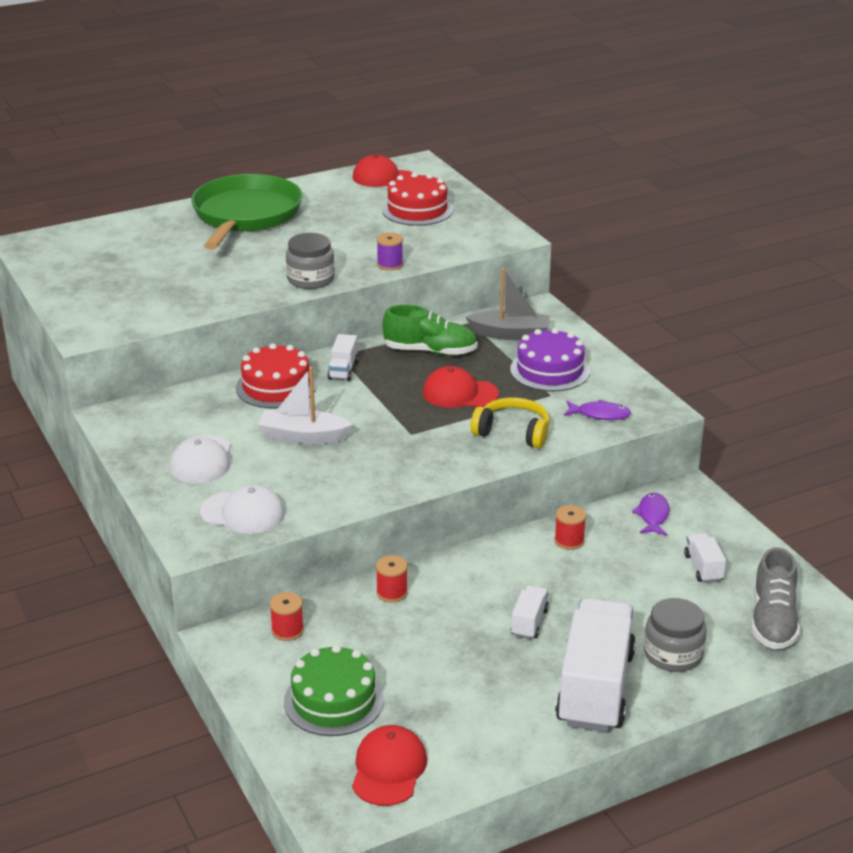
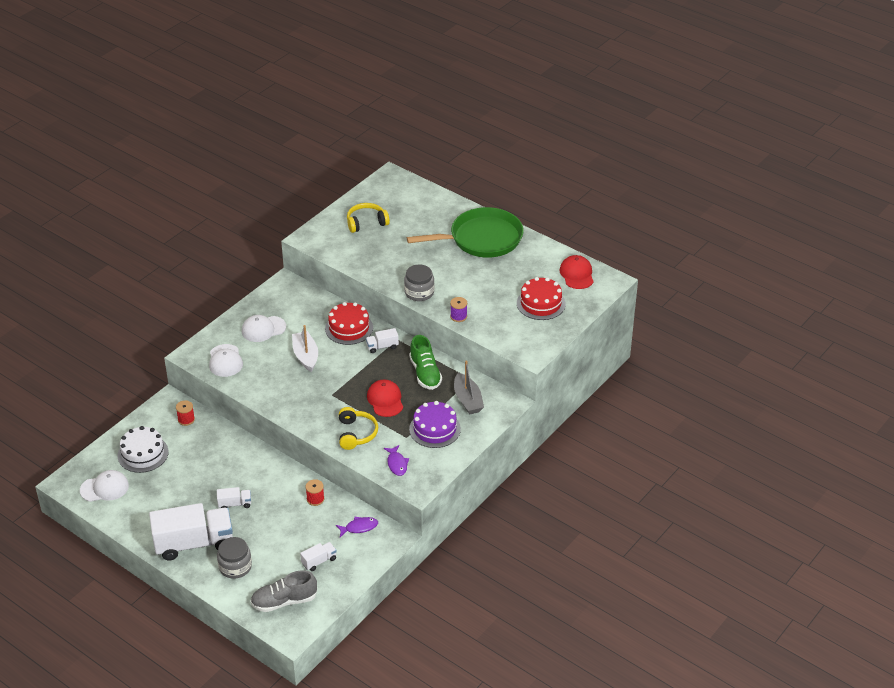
camera: 65 degrees right, 10 degrees up
green cake [284,645,384,736] -> white cake [118,426,169,473]
red cap [352,725,427,806] -> white cap [80,470,129,502]
red spool [376,555,408,602] -> none
none -> yellow headphones [347,203,390,233]

